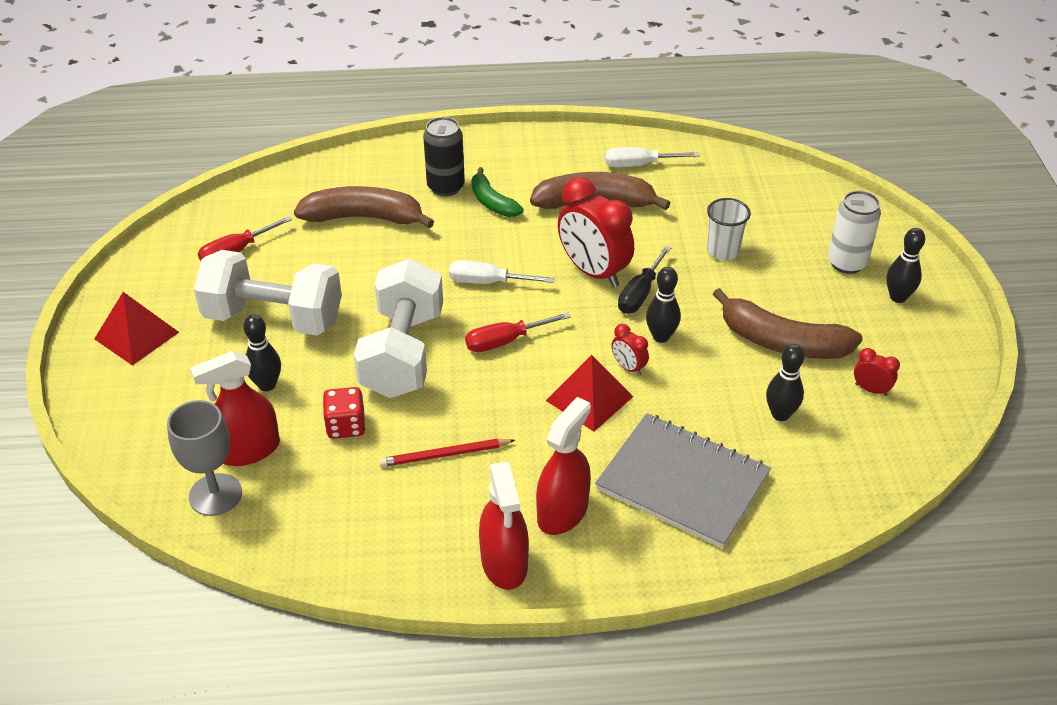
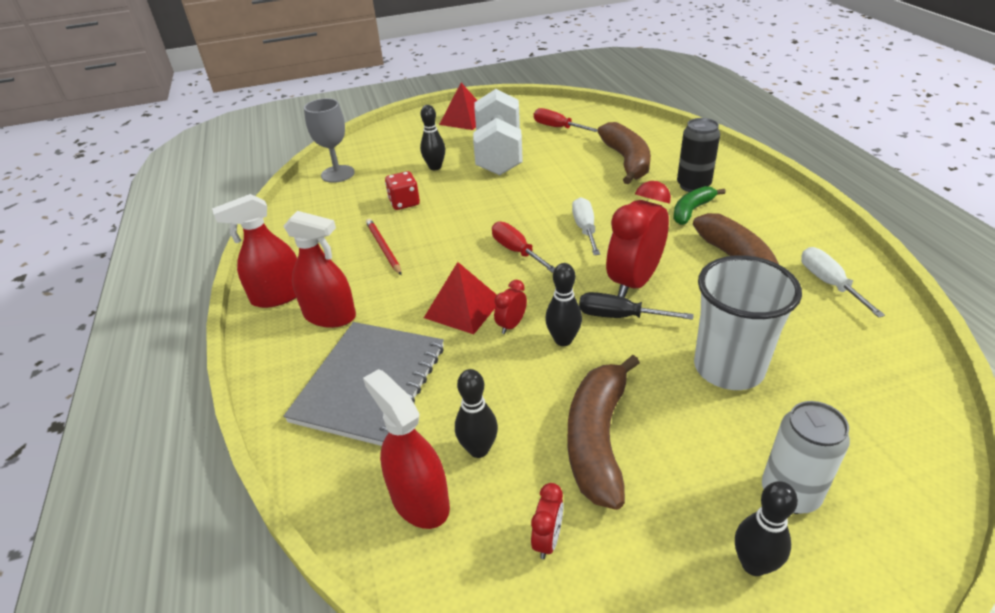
camera: 80 degrees right, 5 degrees down
red spray bottle [190,351,280,466] -> red spray bottle moved to [363,369,450,529]
white dumbbell [354,259,443,398] -> none
white cup [707,198,751,260] -> white cup [694,255,802,390], size x1.75

